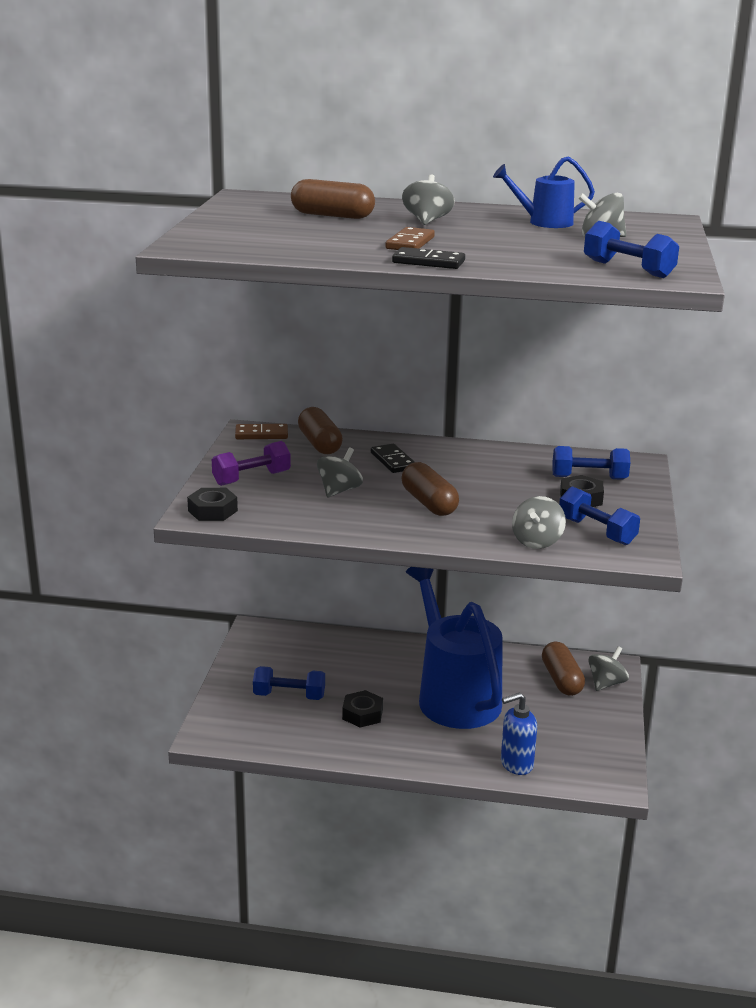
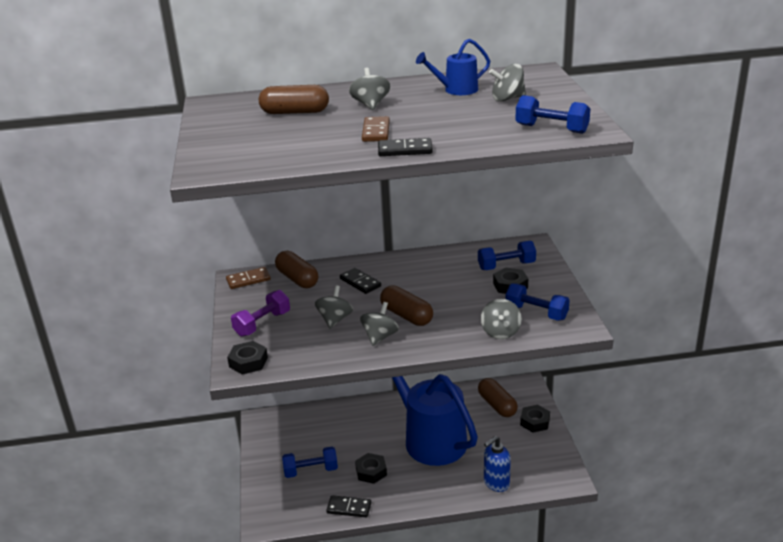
camera: 15 degrees left, 5 degrees up
grey spinning top [588,646,629,691] -> grey spinning top moved to [360,302,399,346]
none -> black domino [326,495,371,517]
none -> black nut [520,405,550,433]

